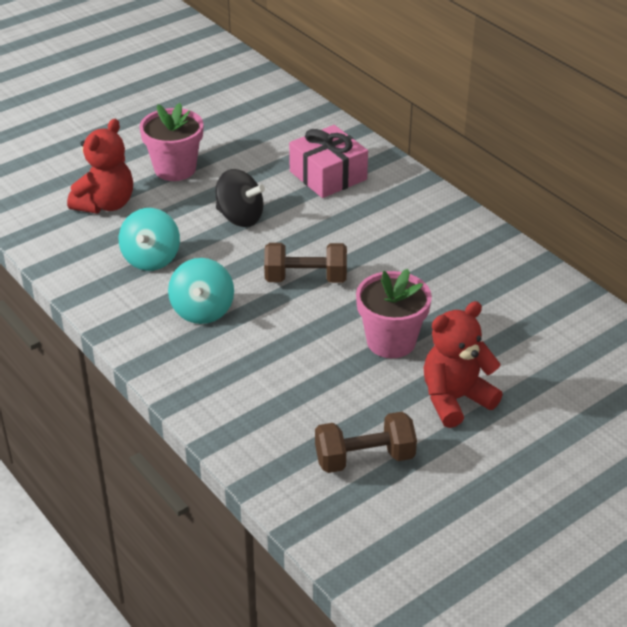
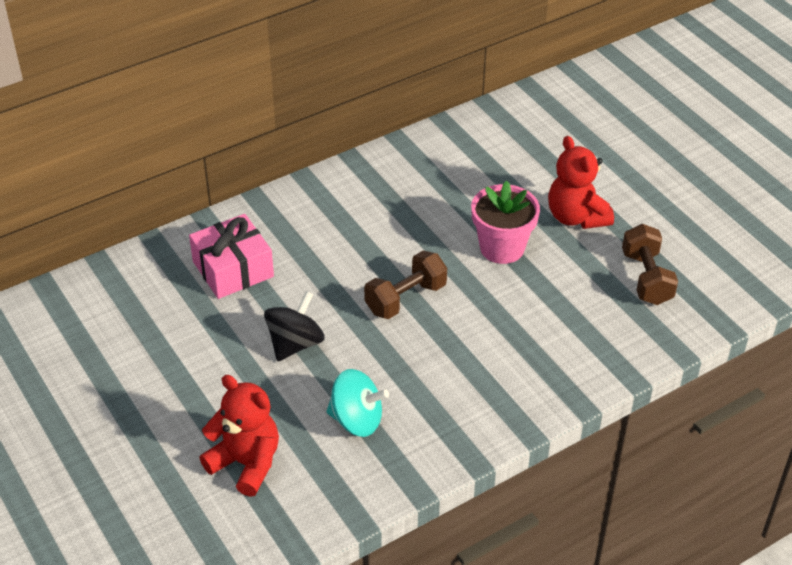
camera: 85 degrees left, 5 degrees up
pink flower pot [139,103,203,181] -> none
turquoise spinning top [168,258,234,324] -> none
brown dumbbell [264,243,347,283] -> brown dumbbell turned 45 degrees clockwise [364,251,447,319]

